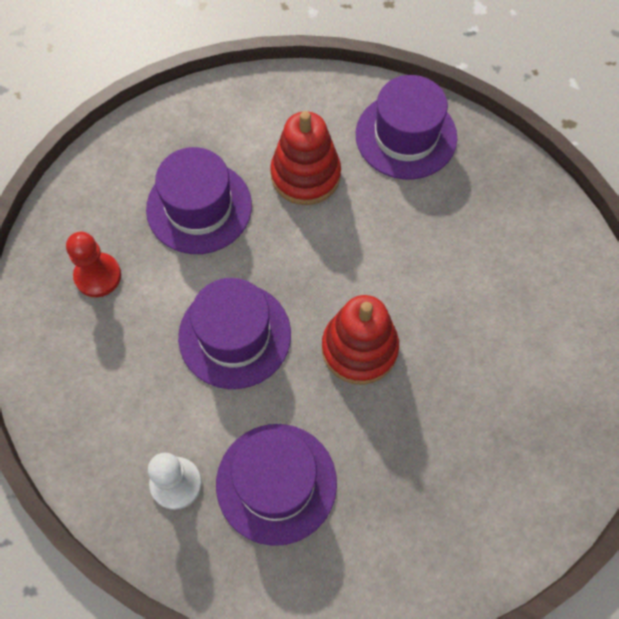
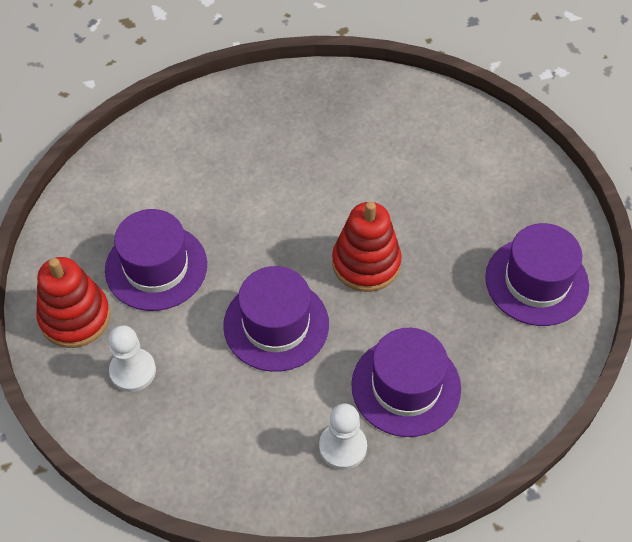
camera: 45 degrees left, 10 degrees down
red pawn [66,232,121,297] -> white pawn [108,325,156,392]
red stacking toy [270,111,341,205] -> red stacking toy moved to [36,257,110,348]
purple hat [356,75,457,179] -> purple hat moved to [485,223,589,326]

